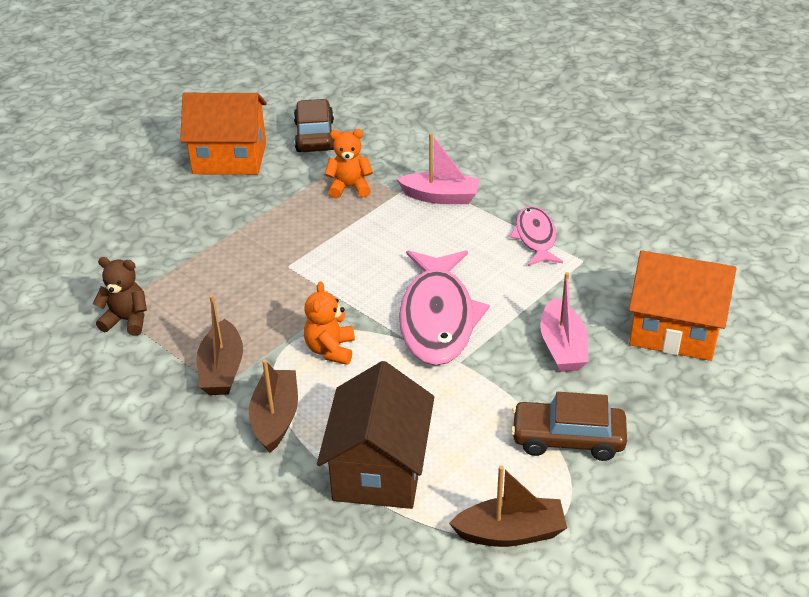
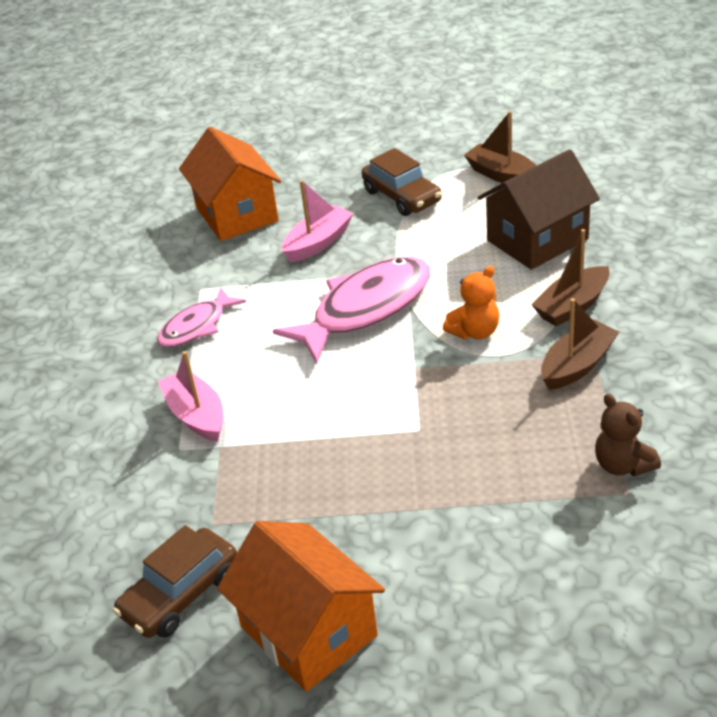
camera: 130 degrees left, 0 degrees up
orange teddy bear [325,129,373,199] -> none

